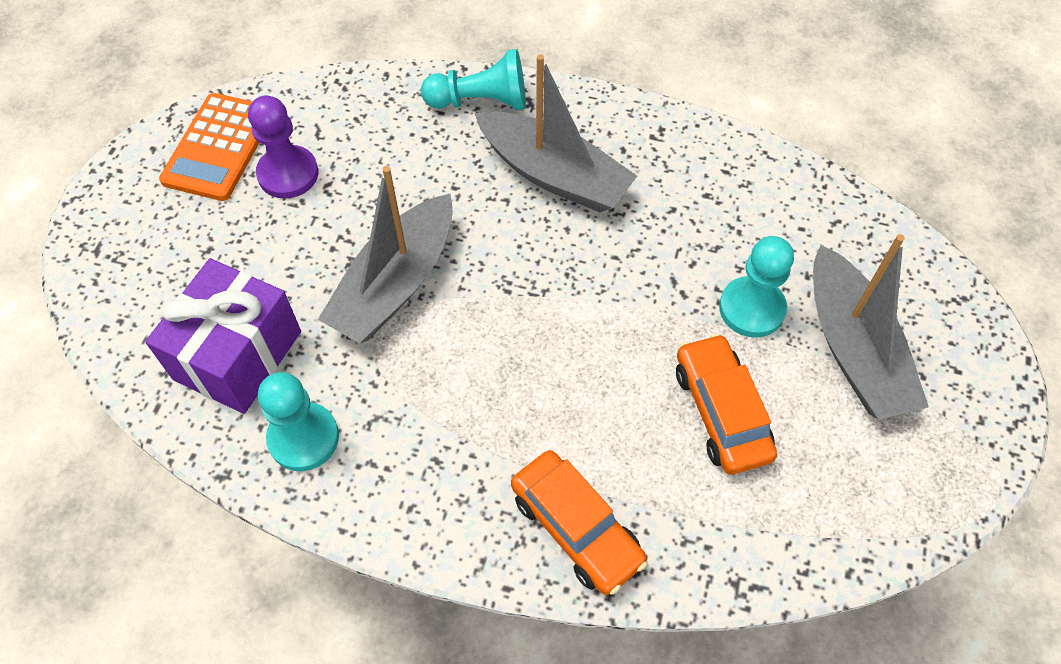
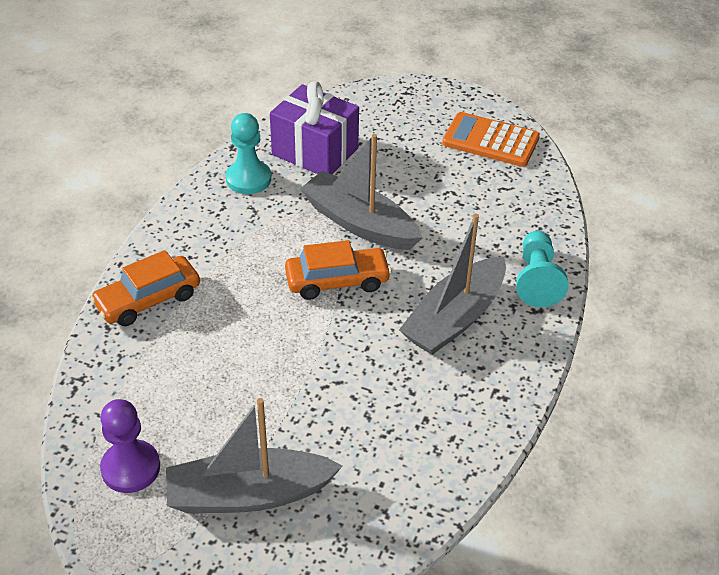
camera: 95 degrees right, 15 degrees down
purple pawn [248,95,318,199] -> purple pawn moved to [100,399,160,493]
orange car [676,333,777,475] -> orange car moved to [285,240,392,300]
turquoise pawn [719,236,794,337] -> none

